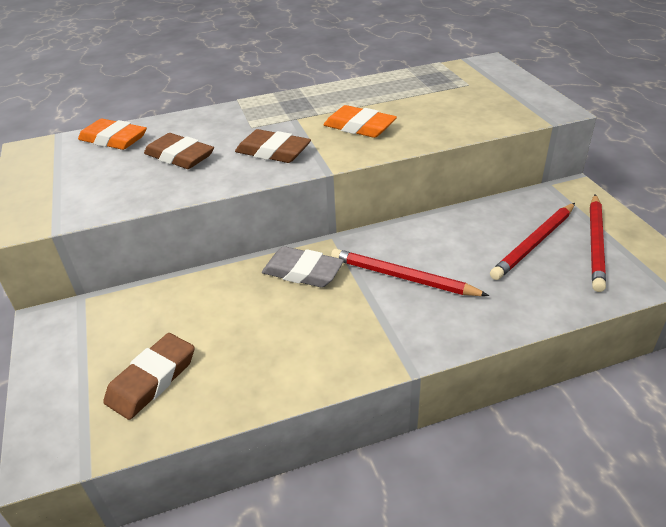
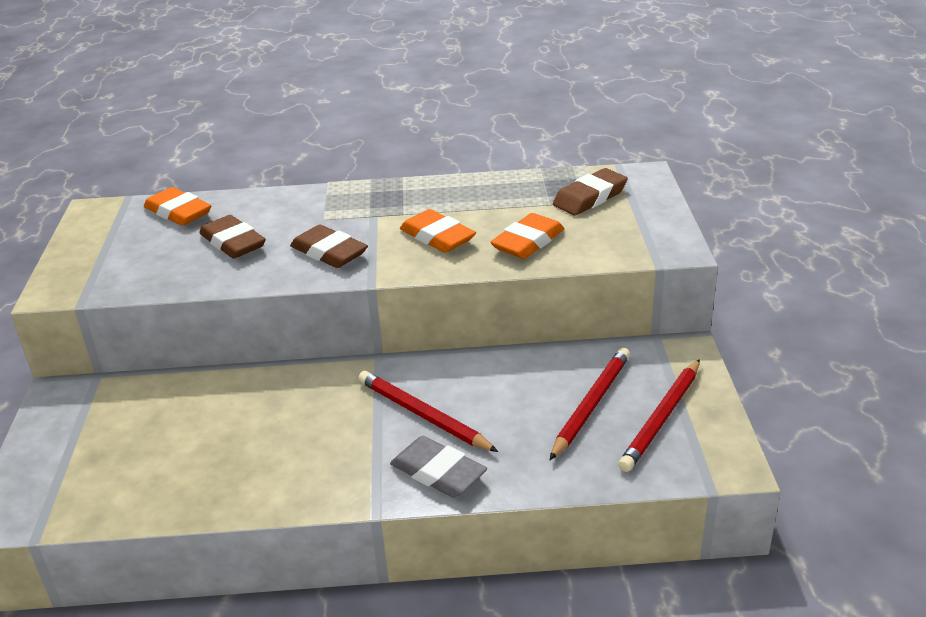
camera: 15 degrees right, 5 degrees down
brown eraser [103,333,195,420] -> brown eraser moved to [553,168,628,216]
grey eraser [262,246,344,288] -> grey eraser moved to [390,436,487,498]
red pencil [490,203,575,280] -> red pencil turned 150 degrees clockwise [550,348,630,460]
none -> orange eraser [490,213,564,259]

